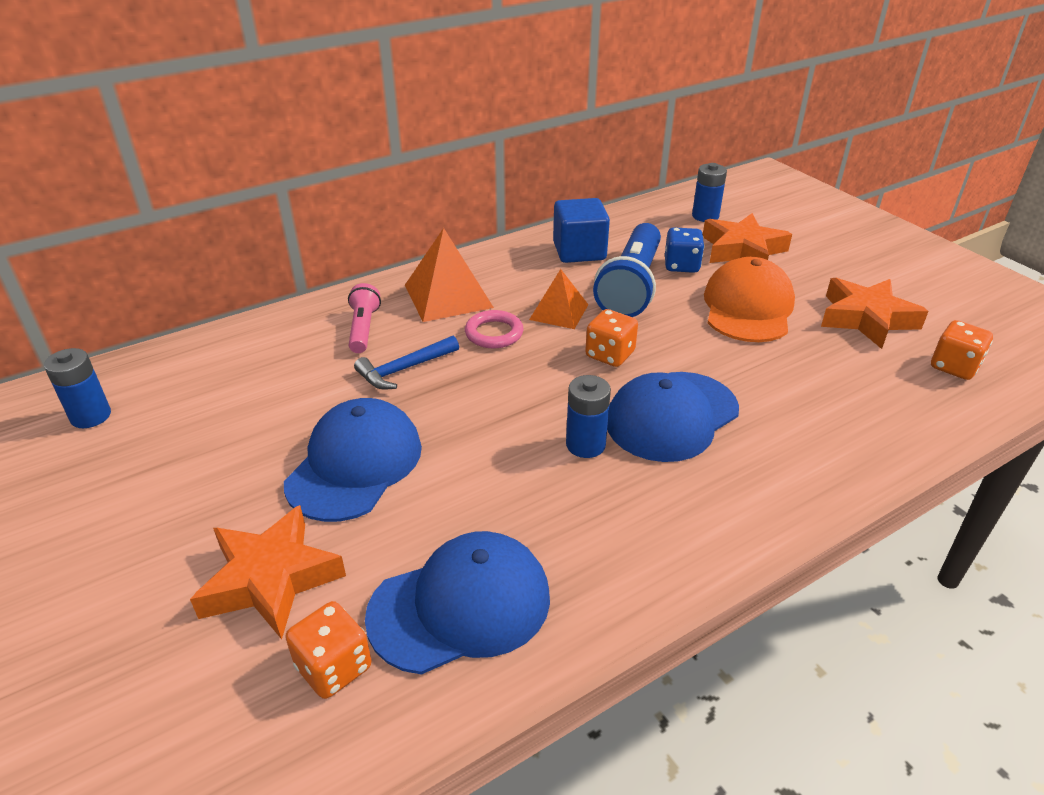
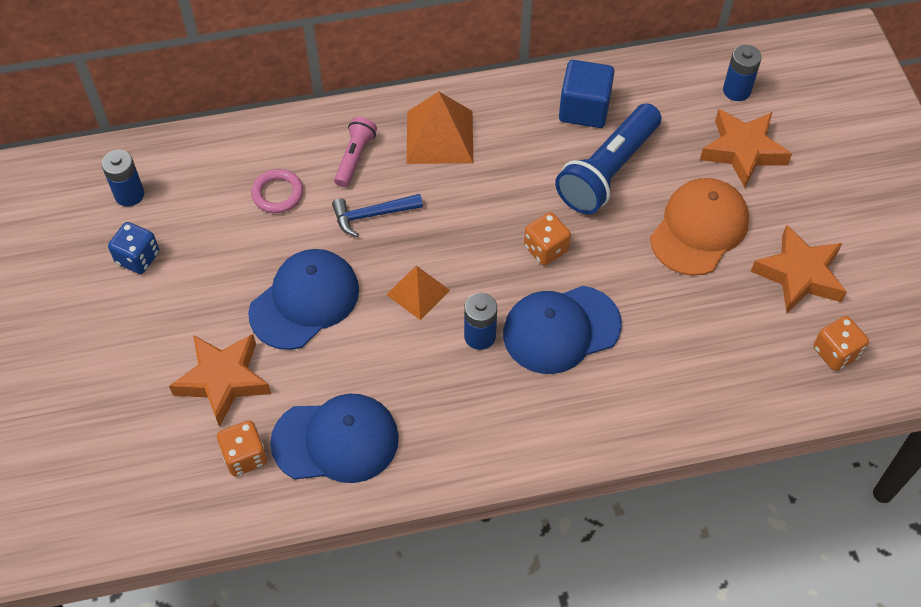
camera: 20 degrees right, 20 degrees up
pink ring [465,310,524,348] -> pink ring moved to [251,169,303,213]
orange pyramid [529,269,588,329] -> orange pyramid moved to [386,266,450,320]
blue dice [665,227,704,273] -> blue dice moved to [108,222,159,274]

